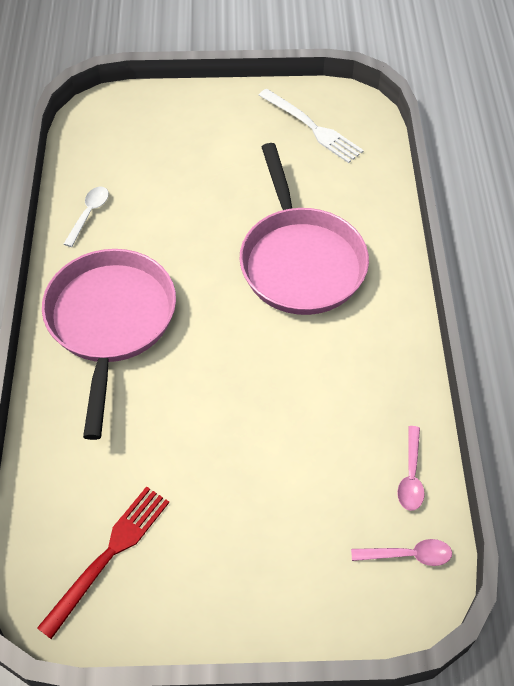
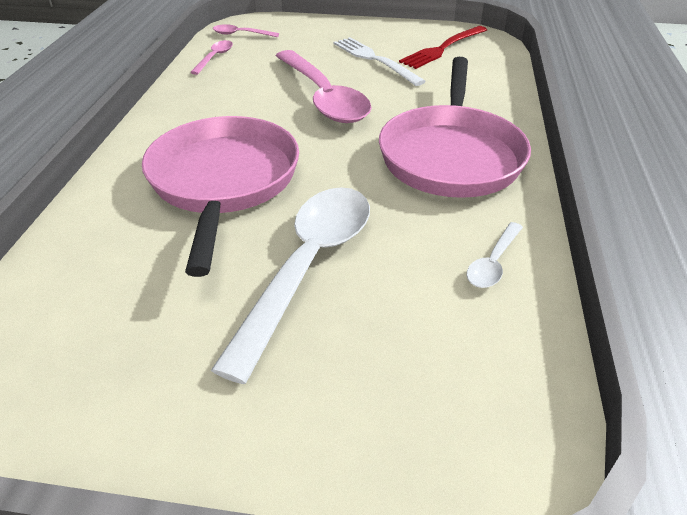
camera: 170 degrees left, 15 degrees down
white fork [259,89,364,163] -> white fork moved to [334,37,426,86]
none -> white spoon [211,187,370,384]
none -> pink spoon [276,50,372,123]

